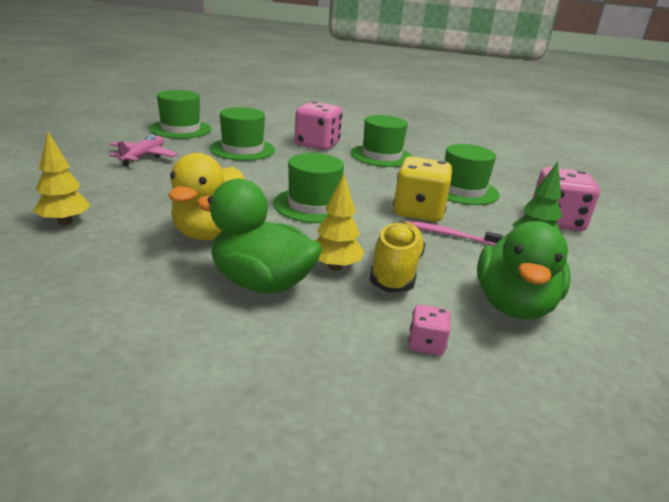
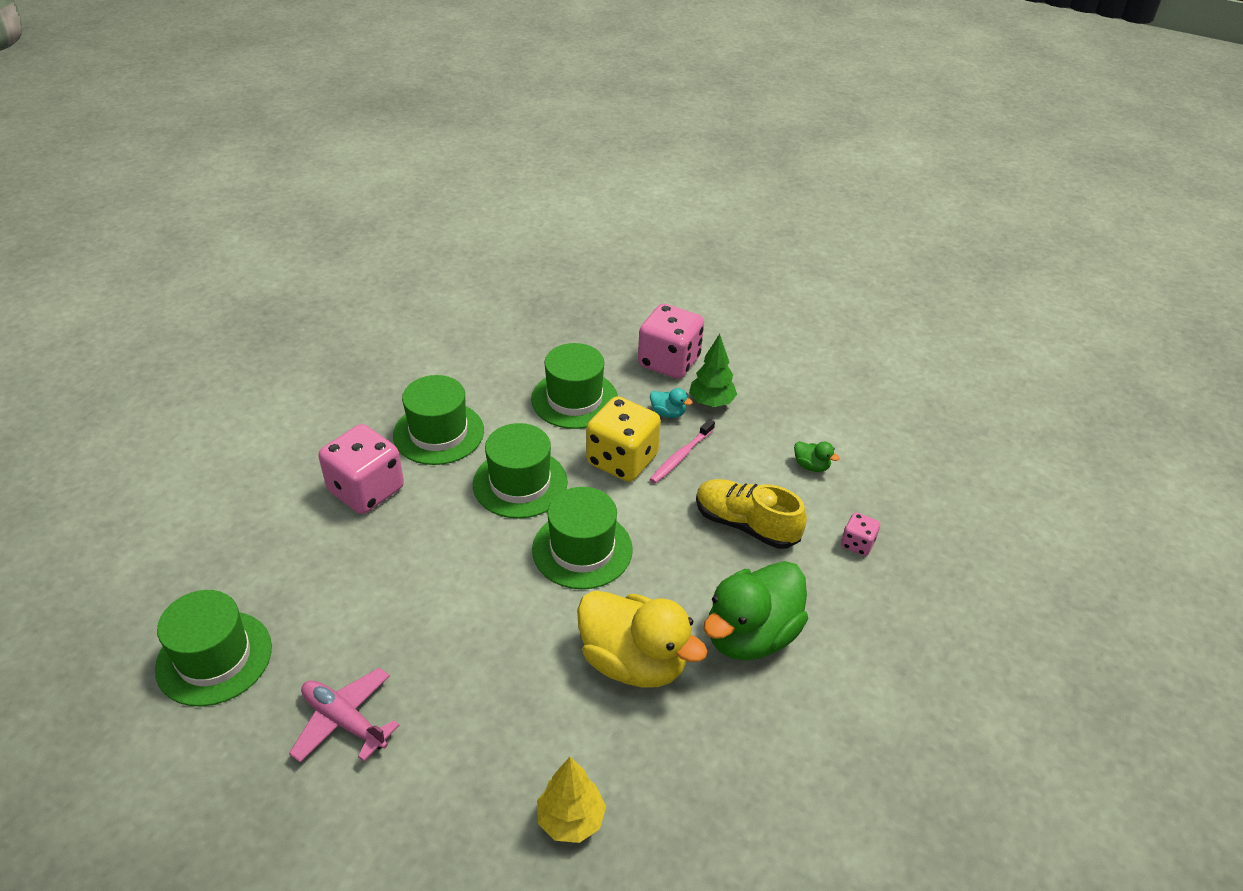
camera: 70 degrees left, 15 degrees up
green hat [210,107,275,161] -> green hat moved to [473,423,568,518]
yellow tree [315,174,364,271] -> none
green duck [477,221,571,320] -> green duck [794,441,839,472], size x0.41
none -> turquoise duck [650,388,693,418]

